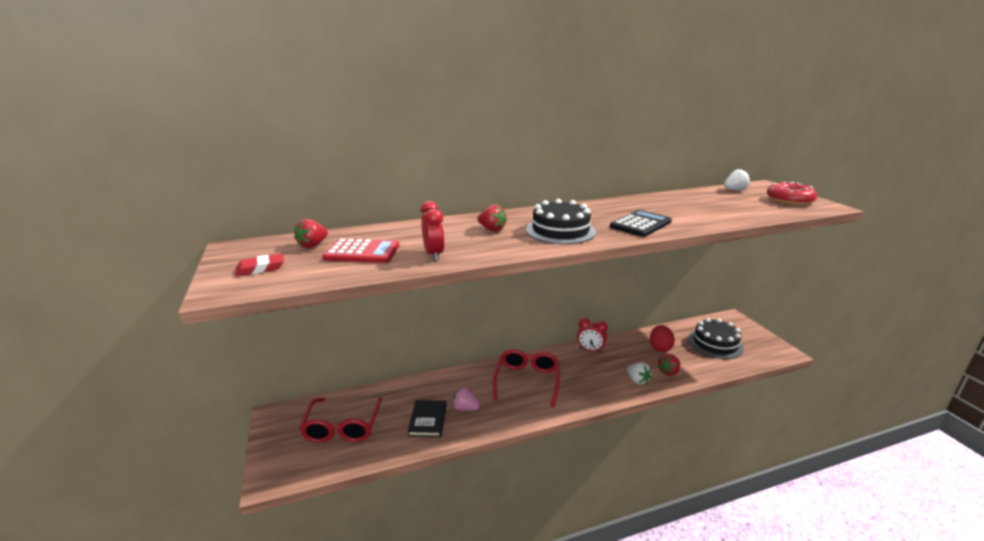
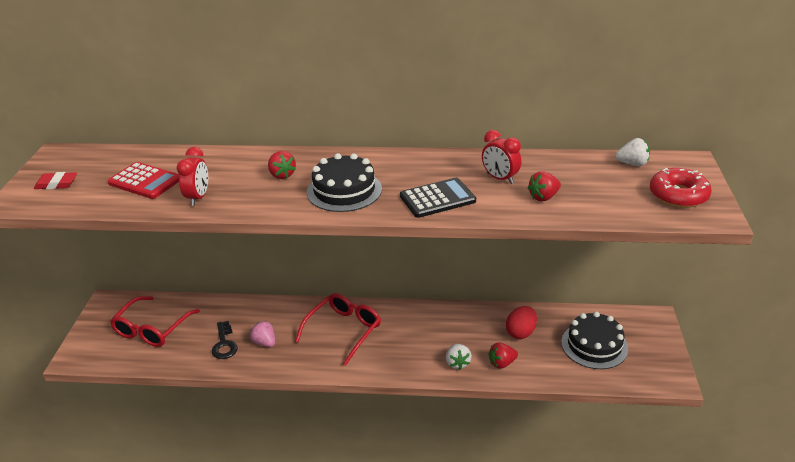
camera: 25 degrees right, 10 degrees up
red strawberry [294,219,328,248] -> red strawberry moved to [528,171,561,201]
black book [408,400,446,437] -> black key [212,321,238,359]
red clock [577,318,608,353] -> red clock moved to [482,130,521,184]

